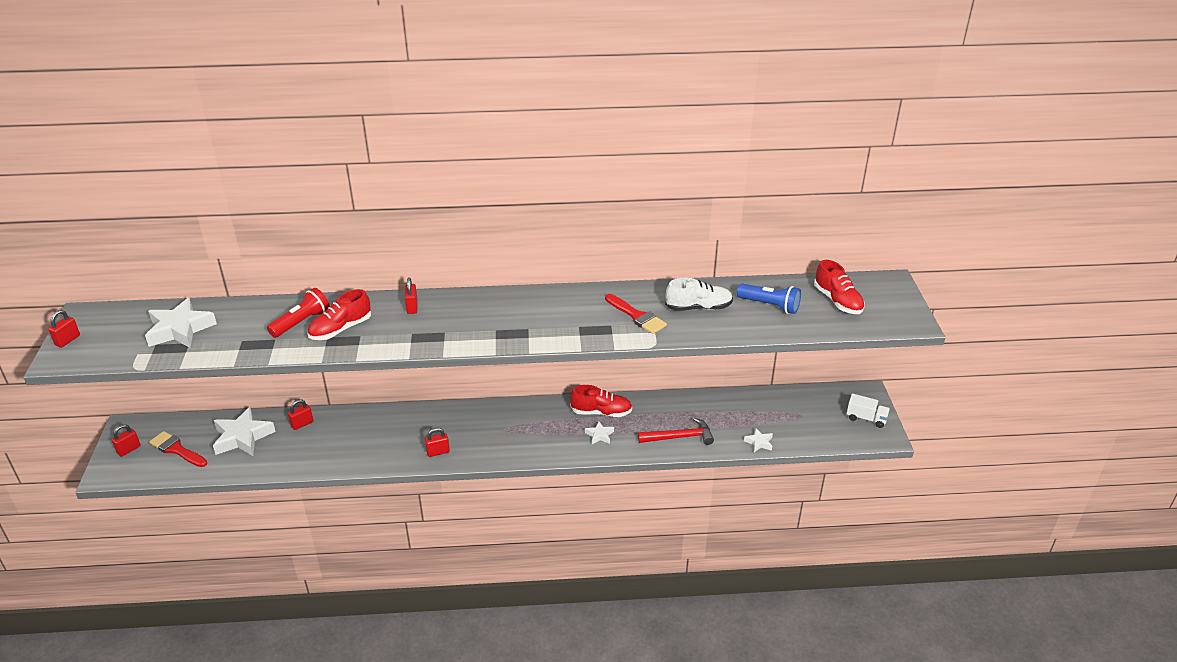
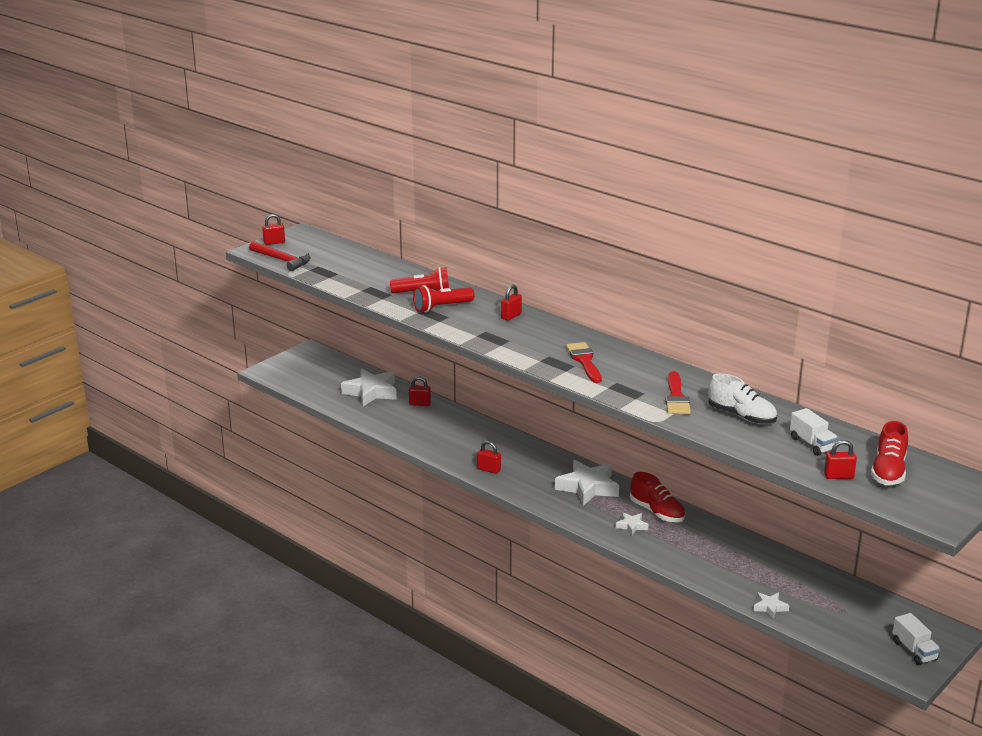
camera: 45 degrees right, 10 degrees down
red padlock [112,424,141,457] -> red padlock moved to [824,440,857,479]
white star [145,298,217,348] -> white star moved to [555,460,619,506]
red brush [149,431,207,467] -> red brush moved to [566,342,602,383]
red shoe [307,289,371,340] -> red flashlight [413,285,475,312]
red hammer [638,418,714,445] -> red hammer moved to [249,241,311,271]
blue flashlight [737,284,801,314] -> white truck [790,408,838,456]

